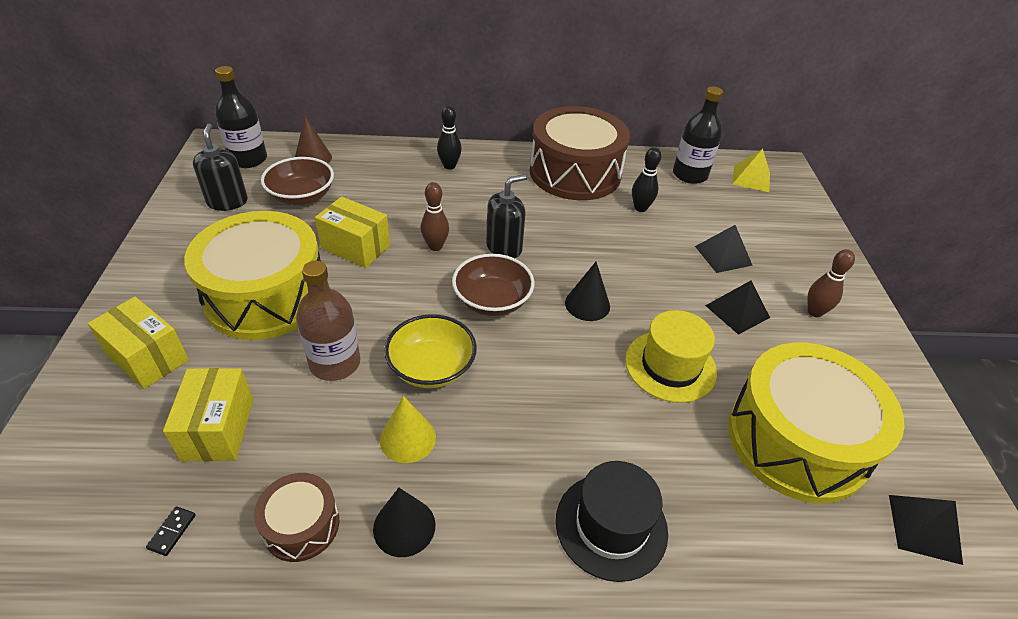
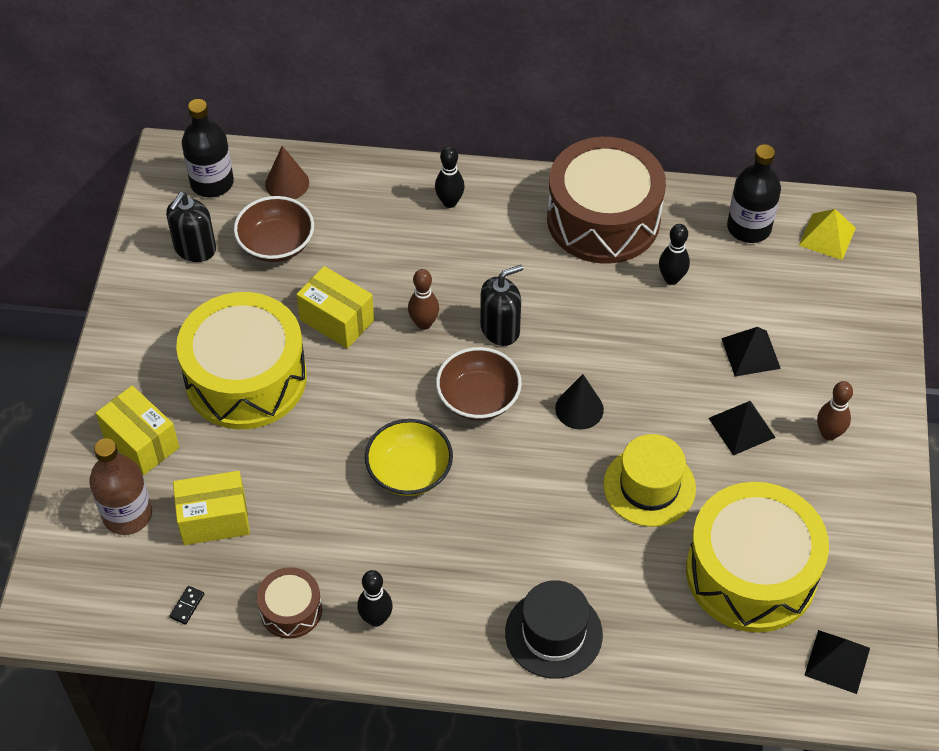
camera: 10 degrees right, 10 degrees up
yellow box [163,368,253,461] -> yellow box turned 75 degrees clockwise [173,471,250,545]
black soap dispenser [193,123,248,211] -> black soap dispenser turned 150 degrees counterclockwise [166,192,216,262]
brown bottle [296,261,360,381] -> brown bottle moved to [89,438,152,535]
black cone [373,488,436,557] -> black bowling pin [357,570,393,627]
yellow cone [380,396,436,463] -> none

